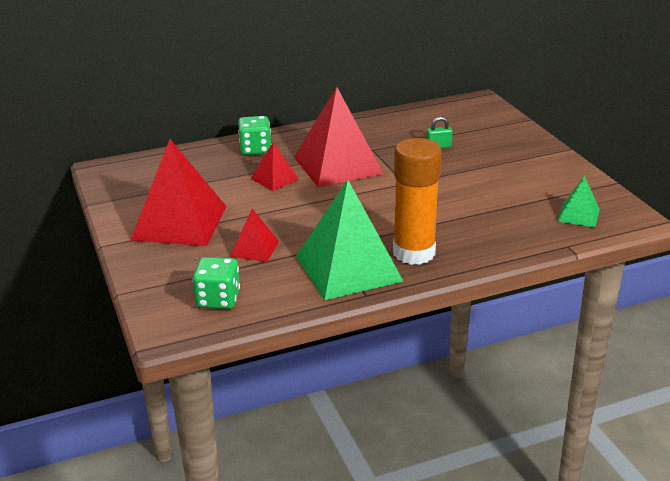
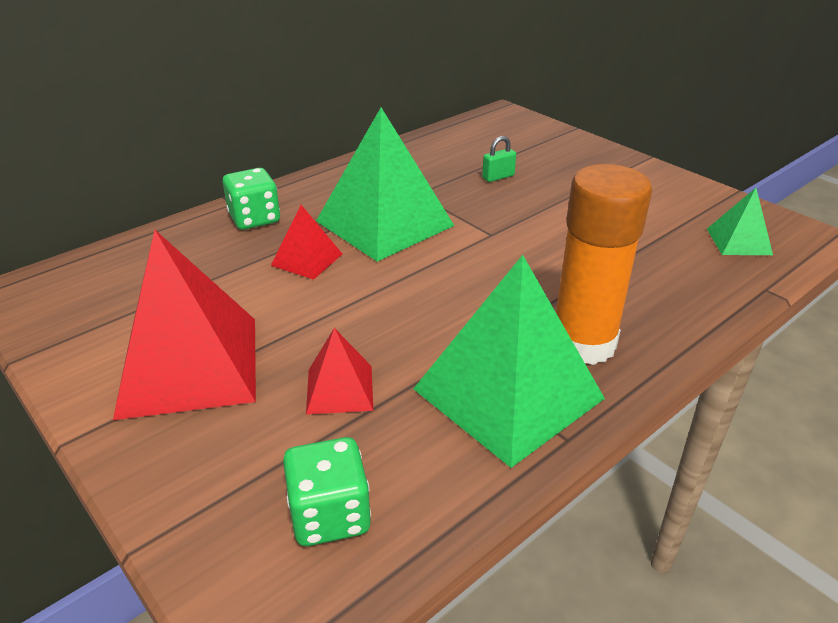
camera: 20 degrees left, 5 degrees up
red pyramid [294,87,383,187] -> green pyramid [316,108,454,261]

